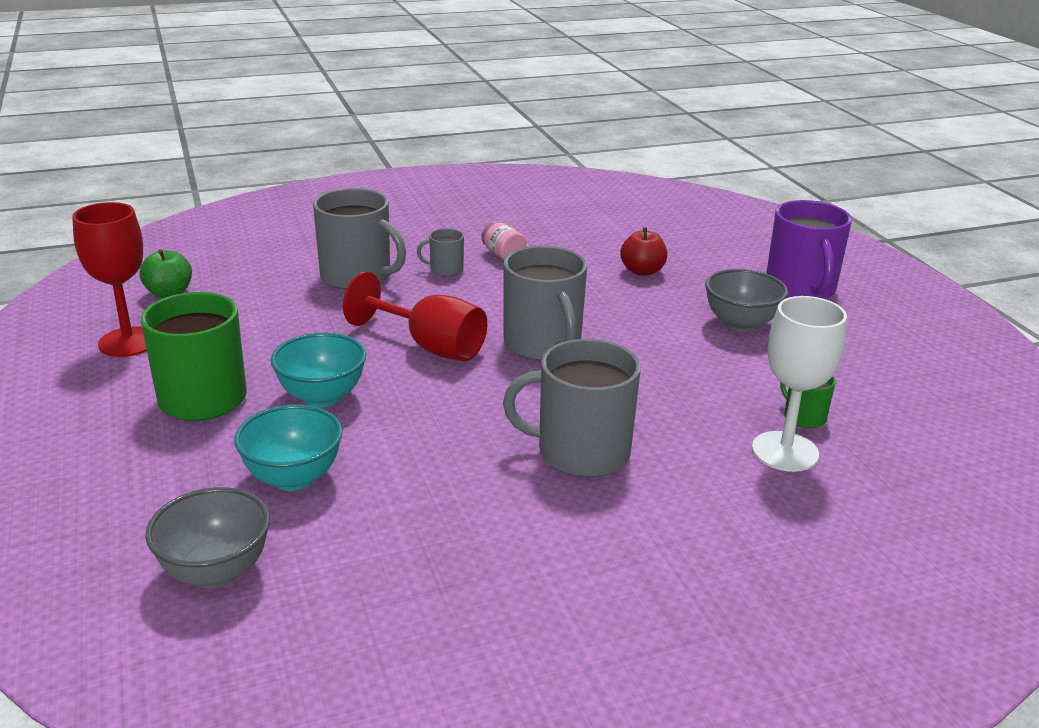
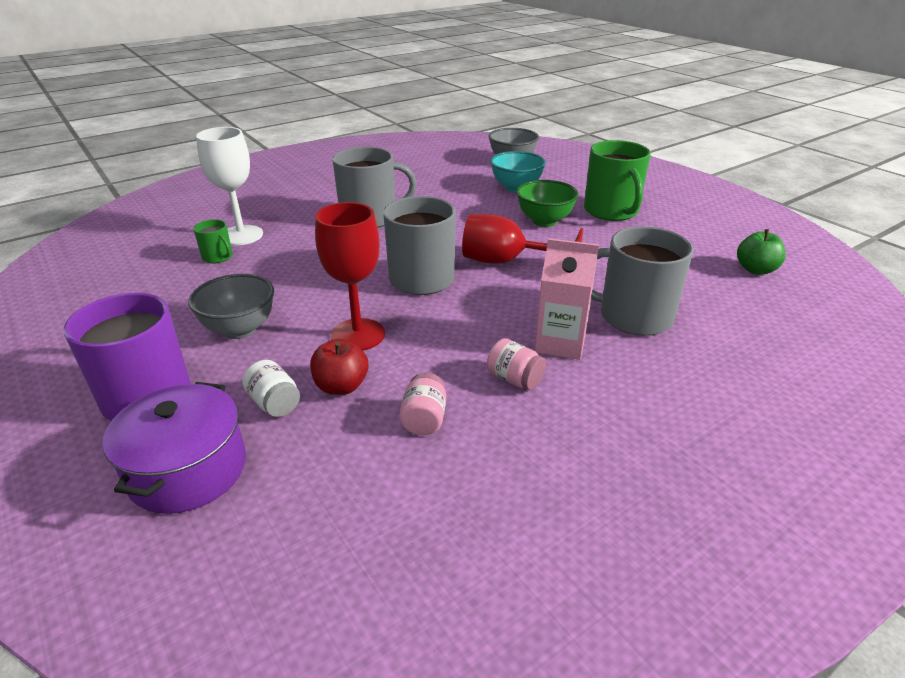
camera: 165 degrees right, 5 degrees up
red goblet [72,202,147,357] -> red goblet moved to [315,202,385,351]
turquoise bowl [271,333,366,407] -> green bowl [516,180,579,227]
grey mug [417,228,464,276] -> pink carton [535,238,599,360]
none -> purple pot [103,382,246,514]
none -> white jar [242,360,300,417]
none -> pink jar [399,373,446,435]

